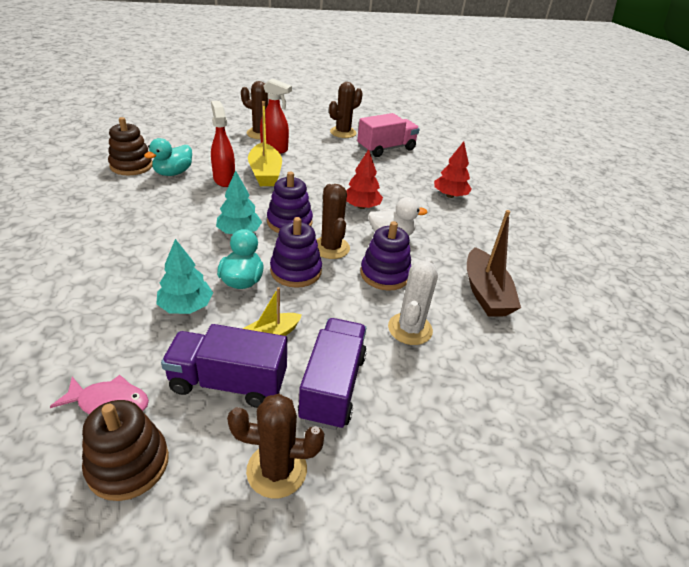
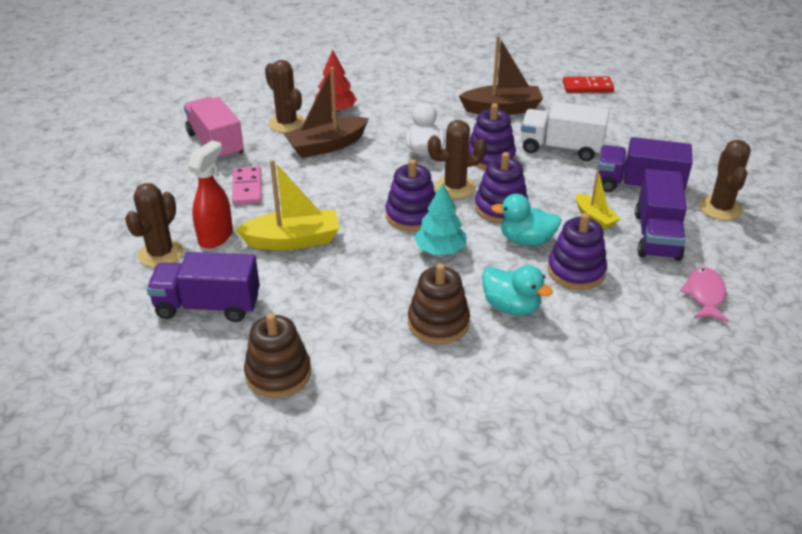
camera: 85 degrees left, 0 degrees up
brown stacking toy [82,400,169,501] -> brown stacking toy moved to [408,263,470,344]
turquoise duck [144,138,192,176] -> turquoise duck moved to [482,265,553,316]
turquoise tree [156,239,213,314] -> purple stacking toy [548,213,607,290]
red spray bottle [211,101,235,187] -> none
brown cactus [329,82,363,138] -> brown cactus moved to [265,60,305,133]
red tree [346,149,383,209] -> none
white cactus [388,258,438,345] -> white truck [521,102,609,161]
none -> purple truck [147,252,260,322]
none -> pink domino [232,166,262,205]
none -> brown boat [284,67,369,158]
none -> red domino [563,76,614,93]

